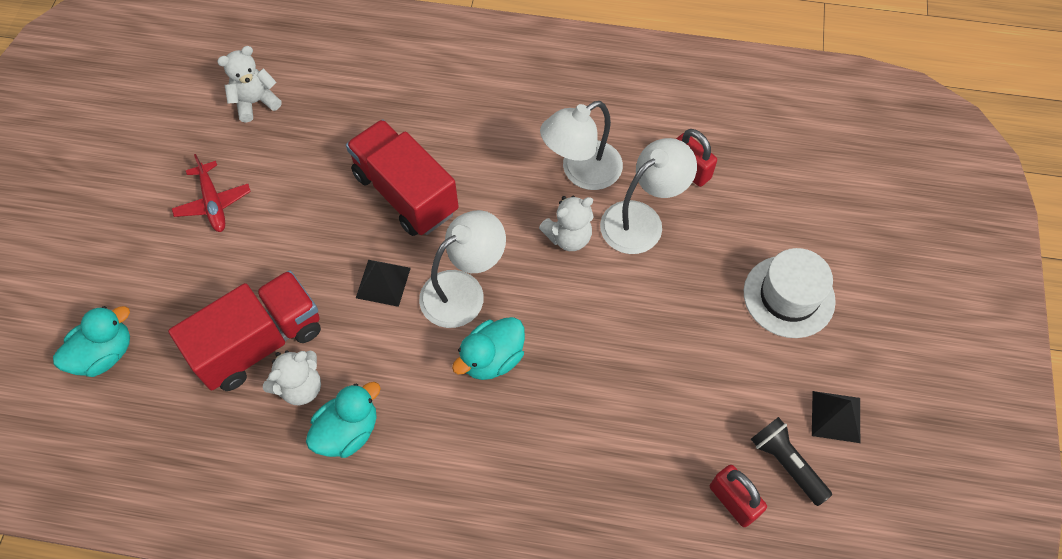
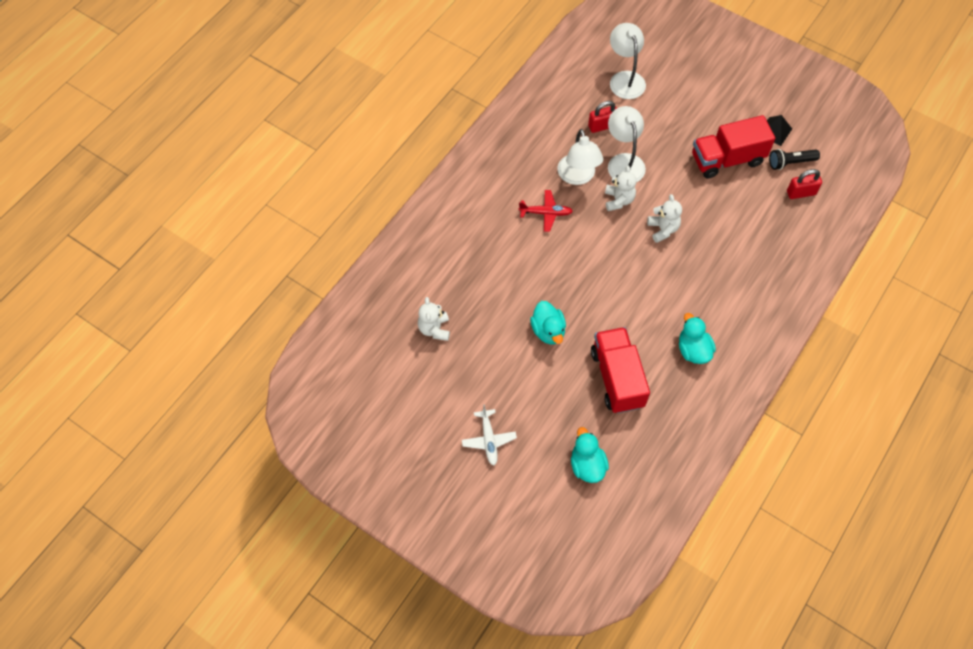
camera: 65 degrees left, 0 degrees up
red plane [172,154,251,232] -> red plane moved to [519,190,573,232]
white teddy bear [263,350,321,405] -> white teddy bear moved to [647,194,682,243]
red truck [346,119,459,236] -> red truck moved to [692,115,775,179]
black pyramid [356,260,411,307] -> none
white lamp [419,210,506,328] -> white lamp moved to [610,23,646,99]
turquoise duck [452,317,525,380] -> turquoise duck moved to [530,301,566,345]
white hat [744,248,836,338] -> none
none -> white plane [462,404,517,466]

